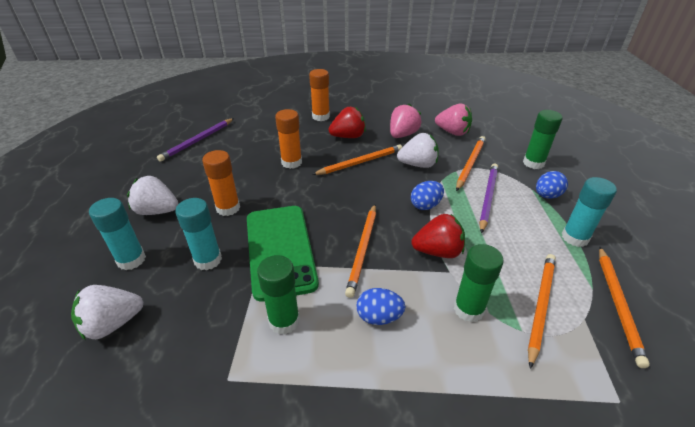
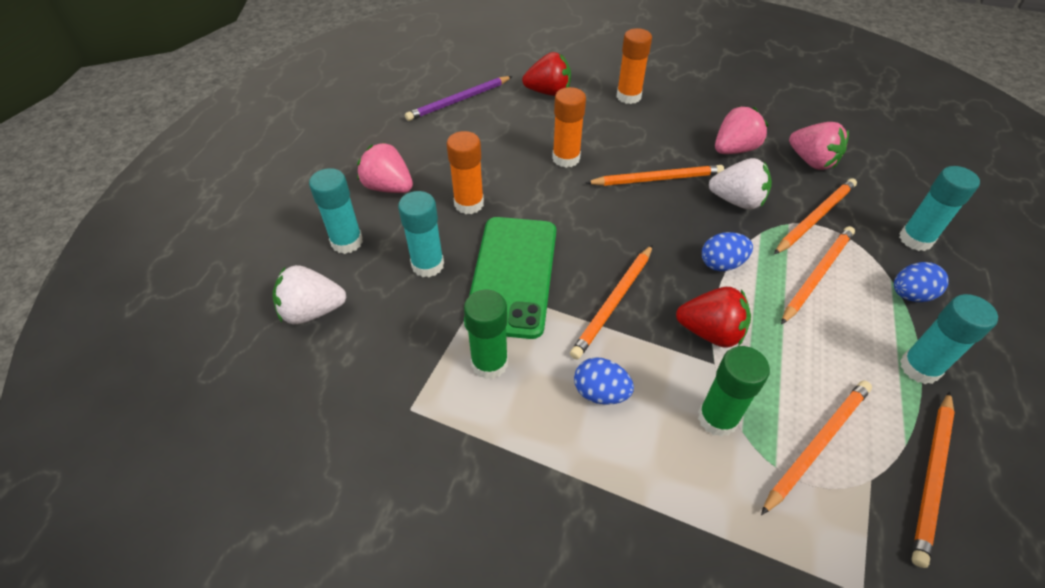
camera: 20 degrees right, 10 degrees up
white strawberry [127,176,179,215] -> pink strawberry [357,142,413,193]
red strawberry [329,107,366,138] -> red strawberry moved to [522,52,571,96]
purple pencil [479,163,498,234] -> orange pencil [781,226,855,325]
green glue stick [523,110,562,169] -> turquoise glue stick [899,166,980,251]

